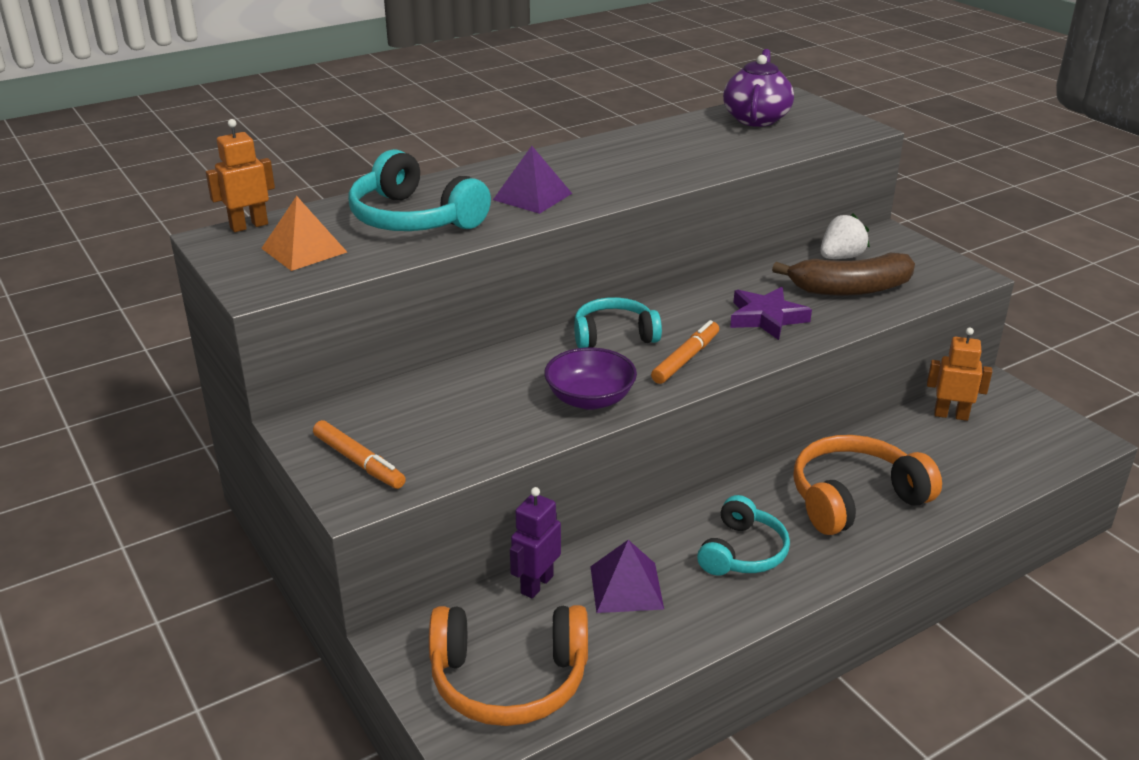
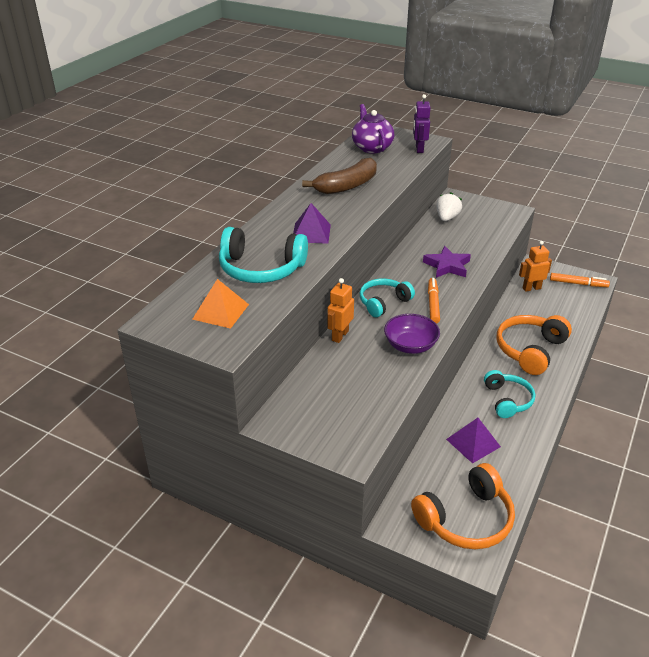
camera: 30 degrees left, 5 degrees up
orange robot [206,119,275,232] -> orange robot moved to [327,278,354,343]
orange marker [313,420,406,489] -> orange marker moved to [550,273,610,287]
purple robot [510,487,561,599] -> purple robot moved to [413,94,430,153]
brown banana [772,253,915,296] -> brown banana moved to [302,158,377,194]

